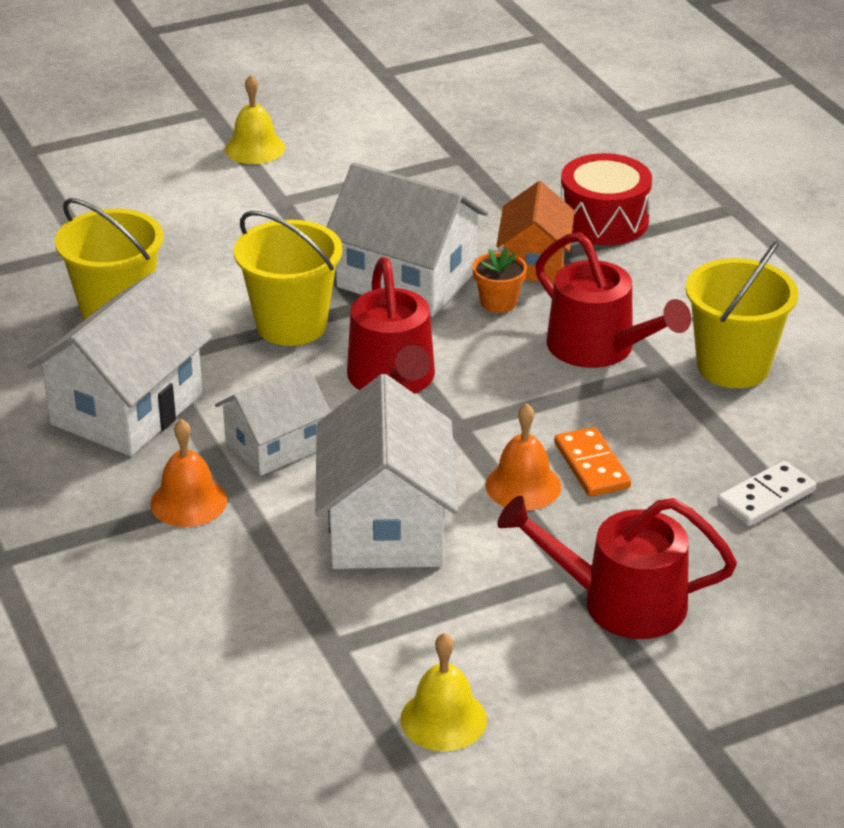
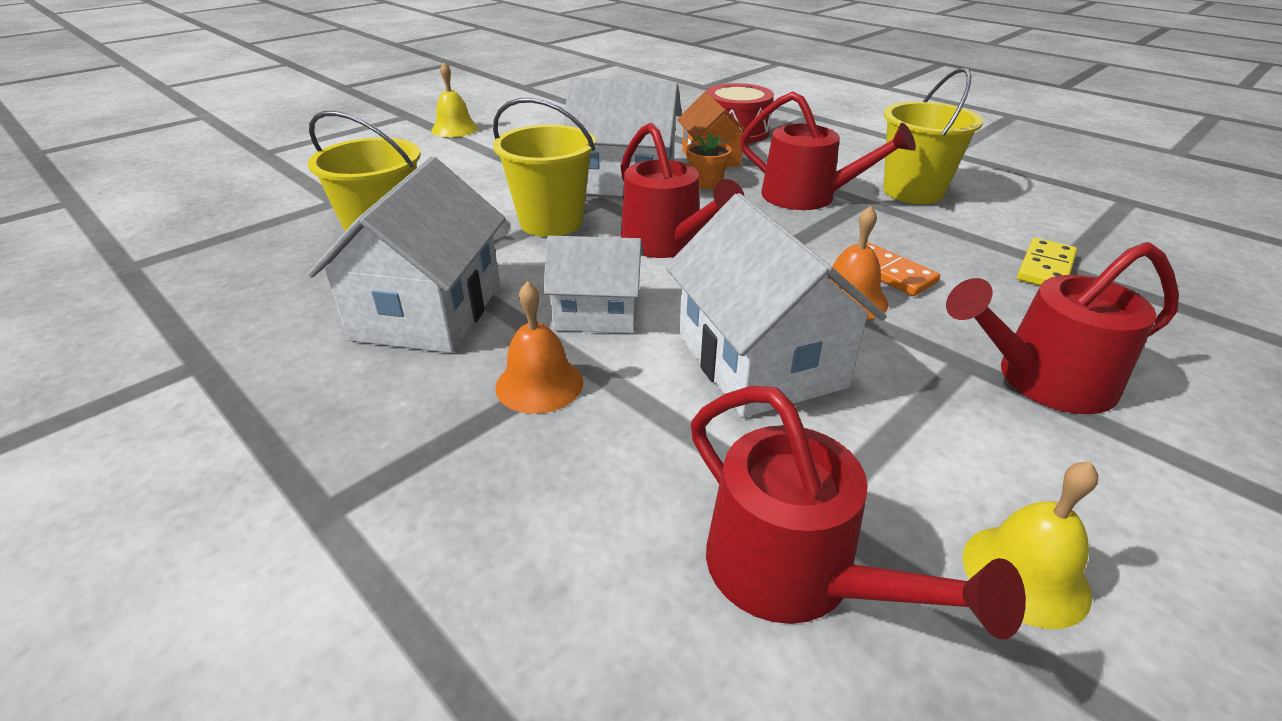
camera: 20 degrees left, 0 degrees up
white house [215,364,331,476] -> white house turned 60 degrees clockwise [543,236,644,333]
white domino [717,461,816,526] -> yellow domino [1017,238,1077,285]
none -> red watering can [691,386,1026,640]

